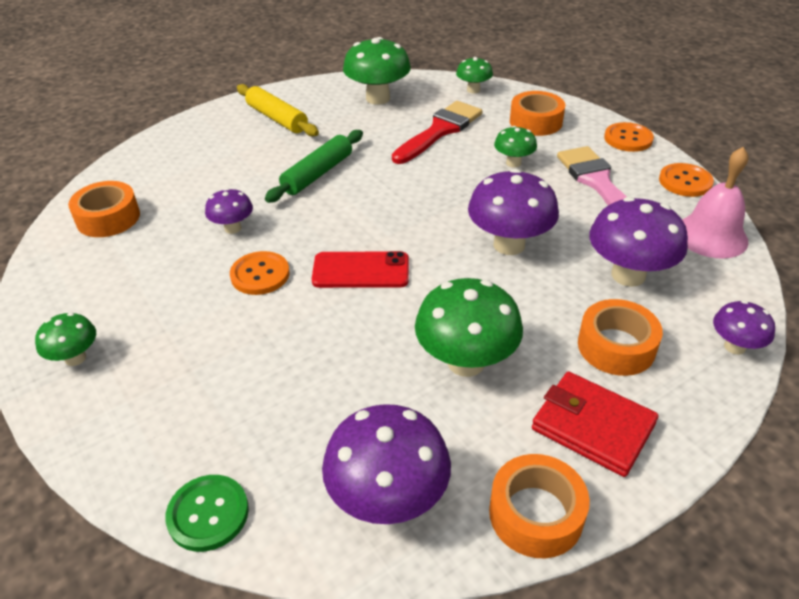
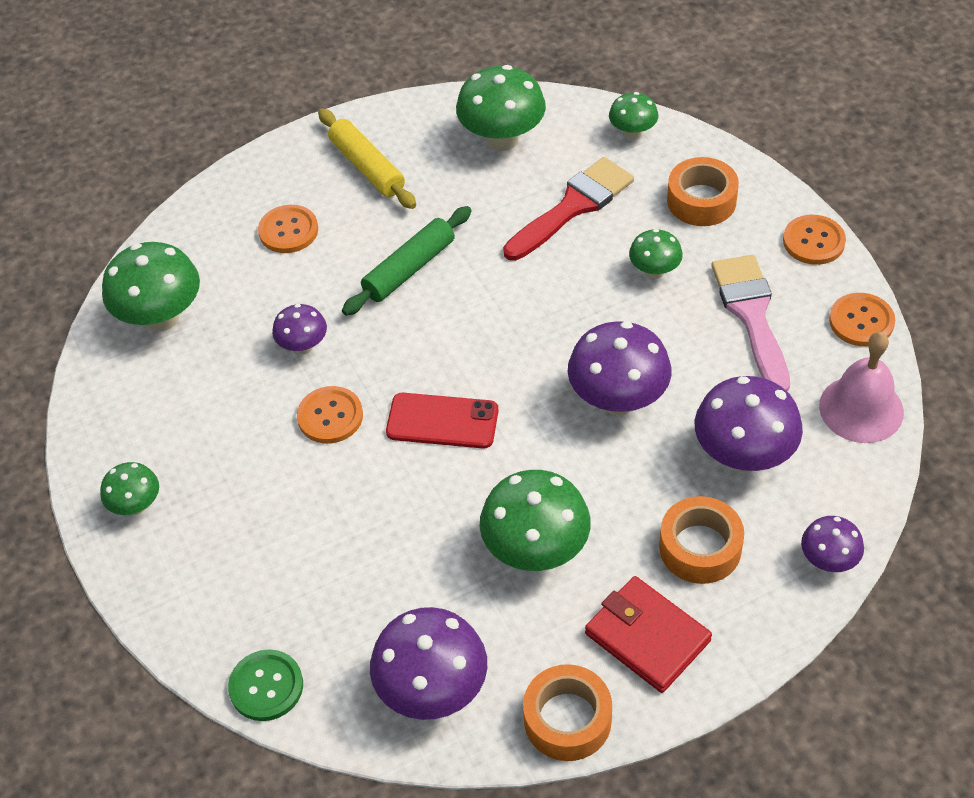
camera: 10 degrees right, 10 degrees up
orange tape [68,181,140,237] -> green mushroom [102,242,200,332]
none -> orange button [258,205,318,253]

